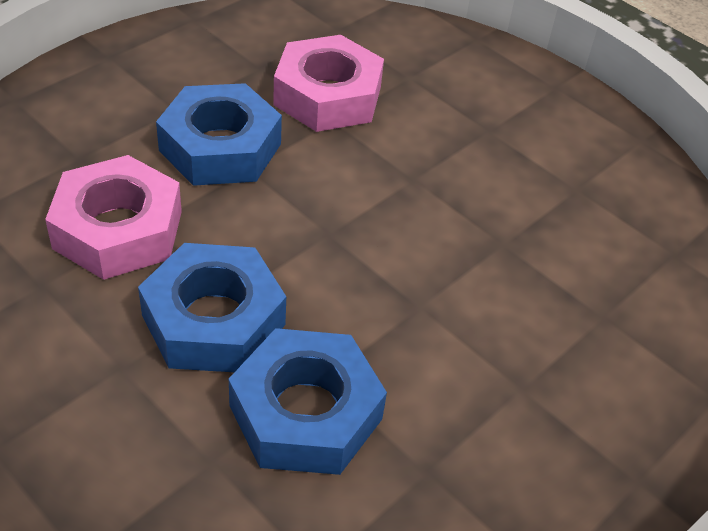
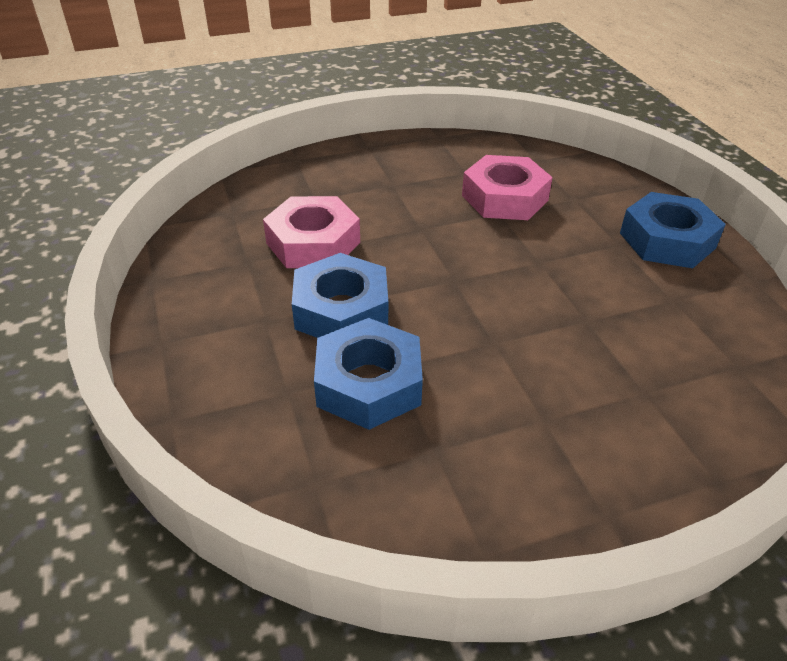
camera: 30 degrees right, 5 degrees down
blue nut [156,83,282,186] -> blue nut moved to [620,192,726,268]

